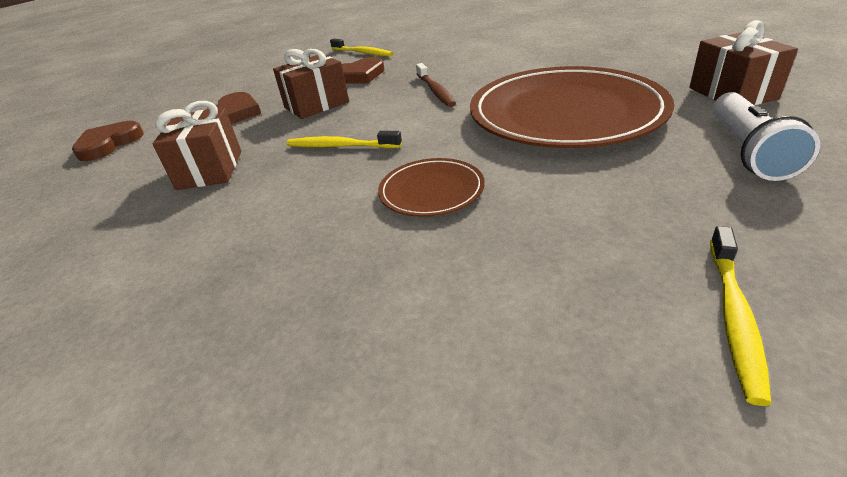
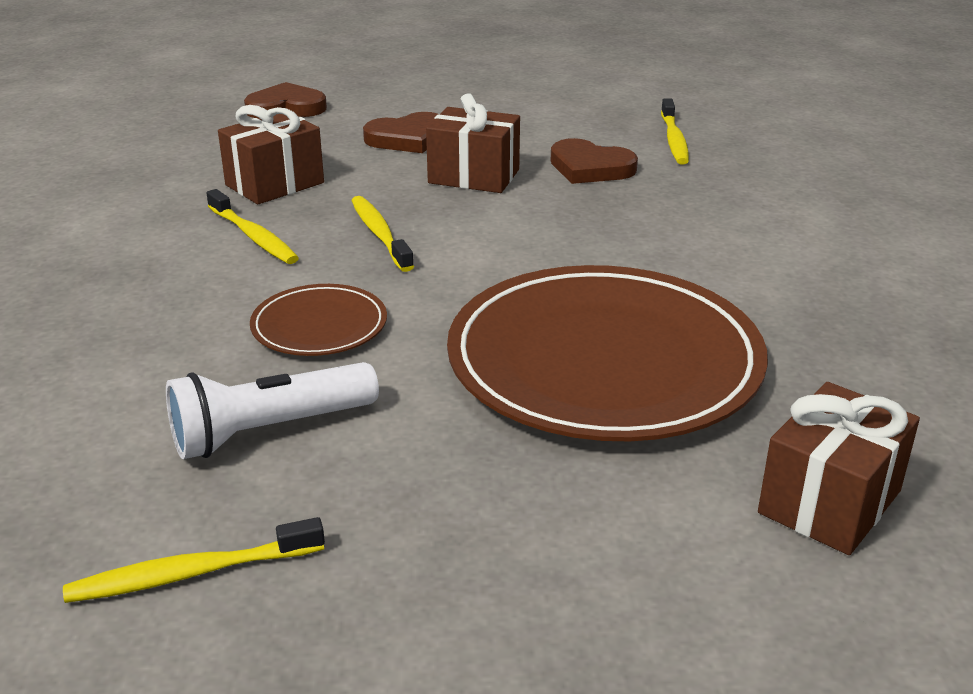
camera: 50 degrees right, 5 degrees down
brown toothbrush [416,63,456,107] -> none
white flashlight [713,92,820,181] -> white flashlight moved to [166,362,379,459]
none -> yellow toothbrush [207,189,299,264]

